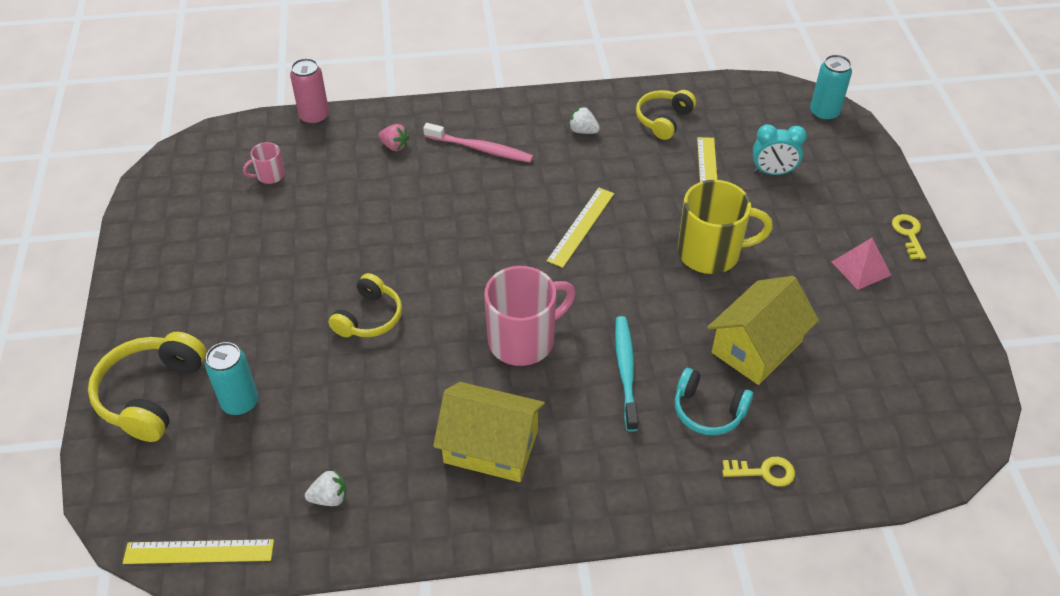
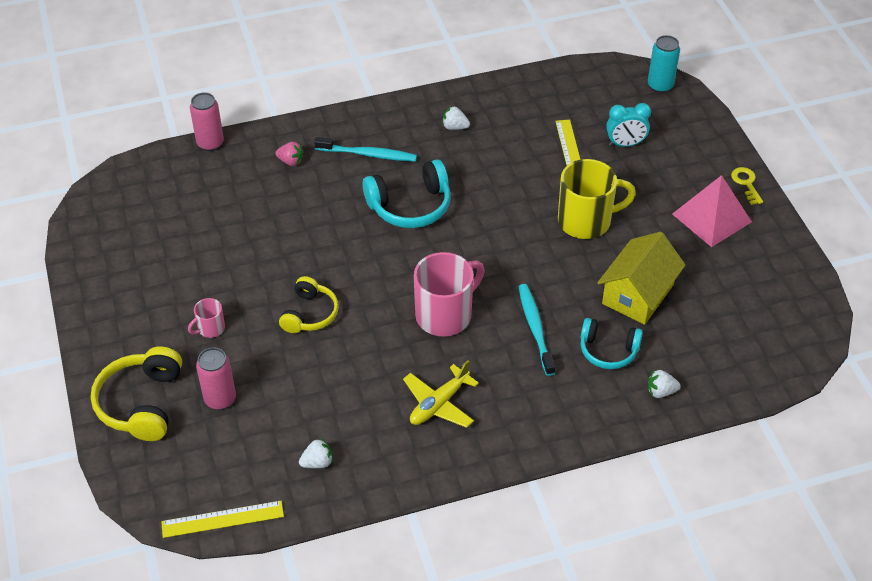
camera: 10 degrees left, 0 degrees up
turquoise can [205,342,258,416] -> pink can [196,348,236,410]
pink mug [243,142,285,184] -> pink mug moved to [188,298,225,338]
pink toothbrush [423,123,533,163] -> turquoise toothbrush [314,137,417,162]
yellow house [433,382,545,482] -> yellow plane [403,360,479,428]
yellow ruler [547,188,614,268] -> none
yellow headphones [636,90,696,140] -> none
yellow key [722,457,795,487] -> white strawberry [648,370,680,398]
pink pyramid [832,238,891,290] -> pink pyramid [672,175,752,247], size x1.58
none -> turquoise headphones [363,159,451,228]

